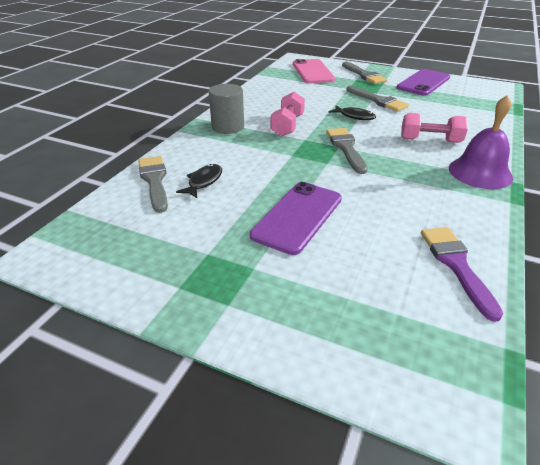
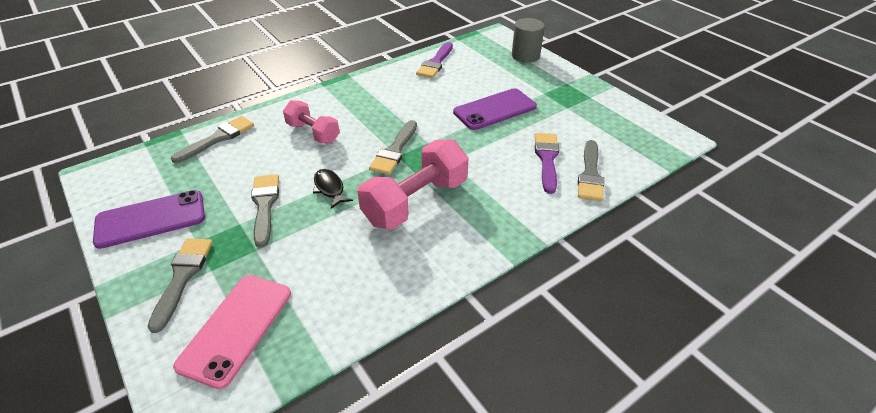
camera: 150 degrees left, 5 degrees up
black fish [176,164,222,198] -> purple brush [535,133,559,194]
grey cylinder [209,84,244,134] -> grey cylinder moved to [512,18,545,63]
pink dumbbell [271,92,305,136] -> pink dumbbell [357,139,469,230], size x1.62
purple bell [449,96,513,189] -> none
none -> grey brush [171,116,254,163]

